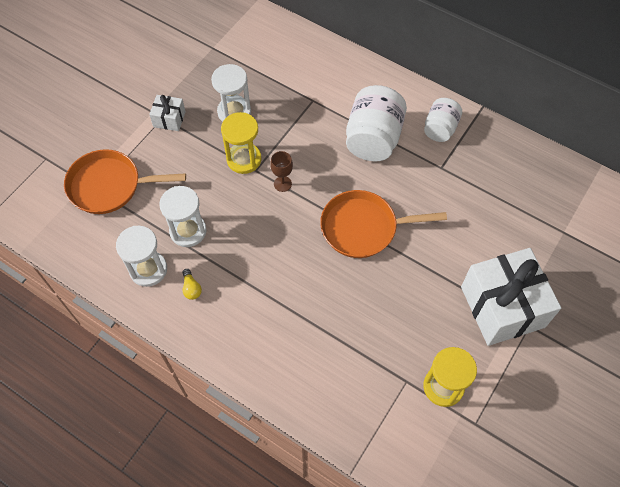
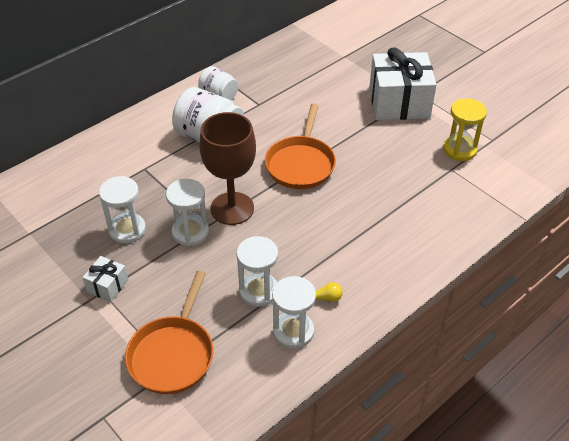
camera: 75 degrees left, 15 degrees down
yellow hourglass [221,112,262,174] -> white hourglass [166,179,209,246]
brown goblet [270,151,293,192] -> brown goblet [199,112,256,225], size x2.38

